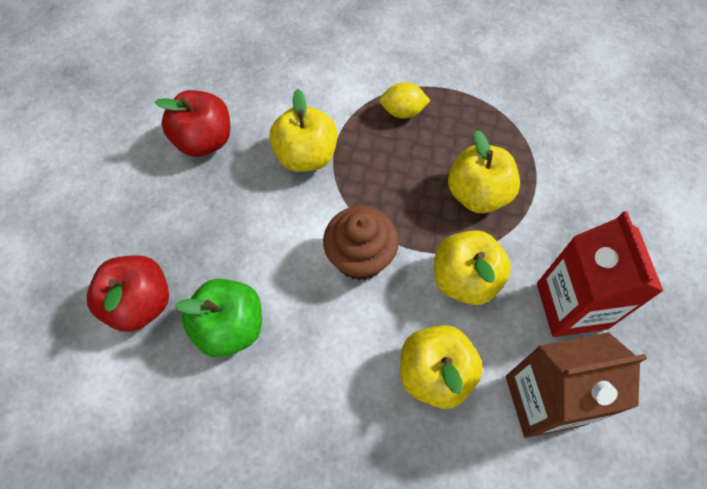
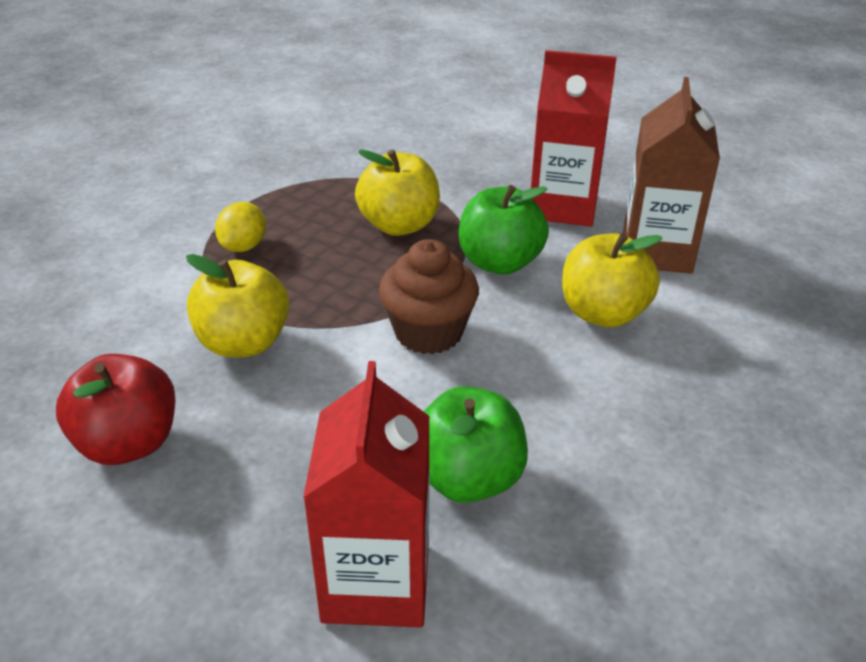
camera: 70 degrees left, 25 degrees down
red apple [87,255,169,332] -> red carton [303,361,430,628]
yellow apple [434,230,511,305] -> green apple [459,185,549,275]

